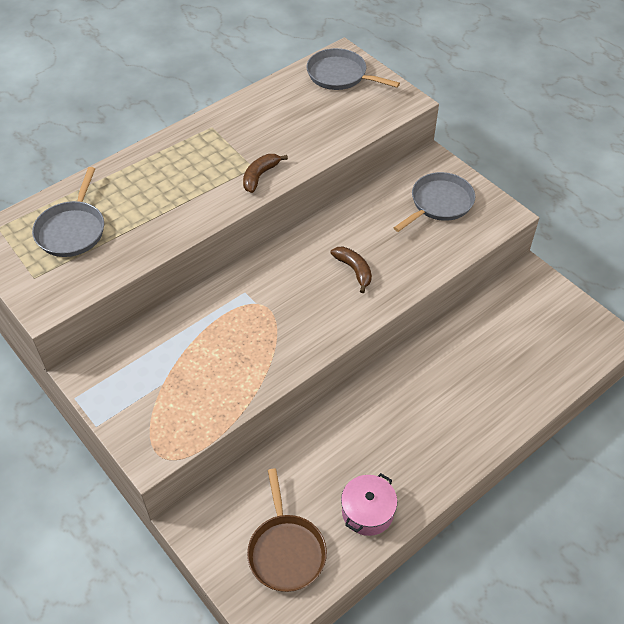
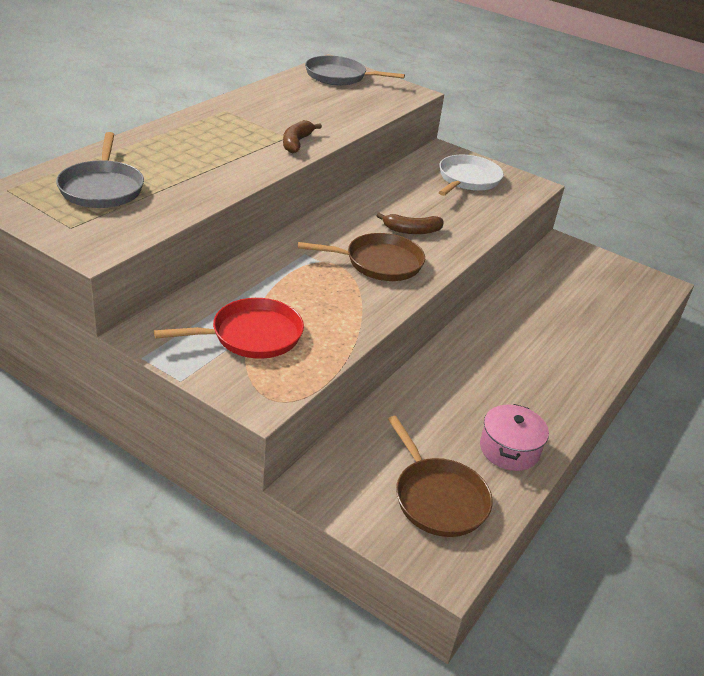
camera: 20 degrees left, 15 degrees down
brown banana [331,247,372,293] -> brown banana turned 135 degrees clockwise [377,213,444,234]
grey pan [394,172,475,232] -> white pan [439,154,504,196]
none -> red pan [154,298,304,359]
none -> brown pan [298,233,425,281]

